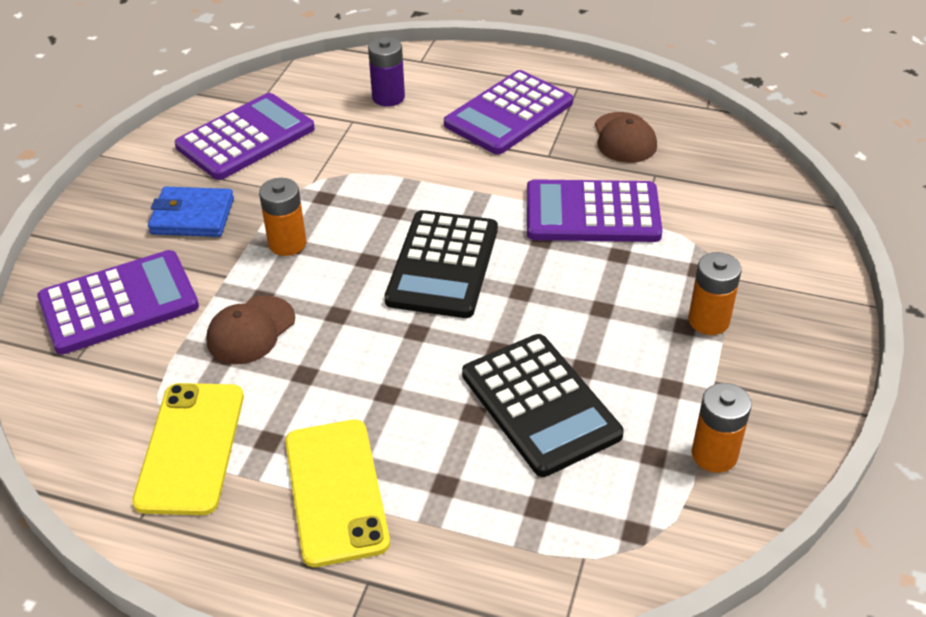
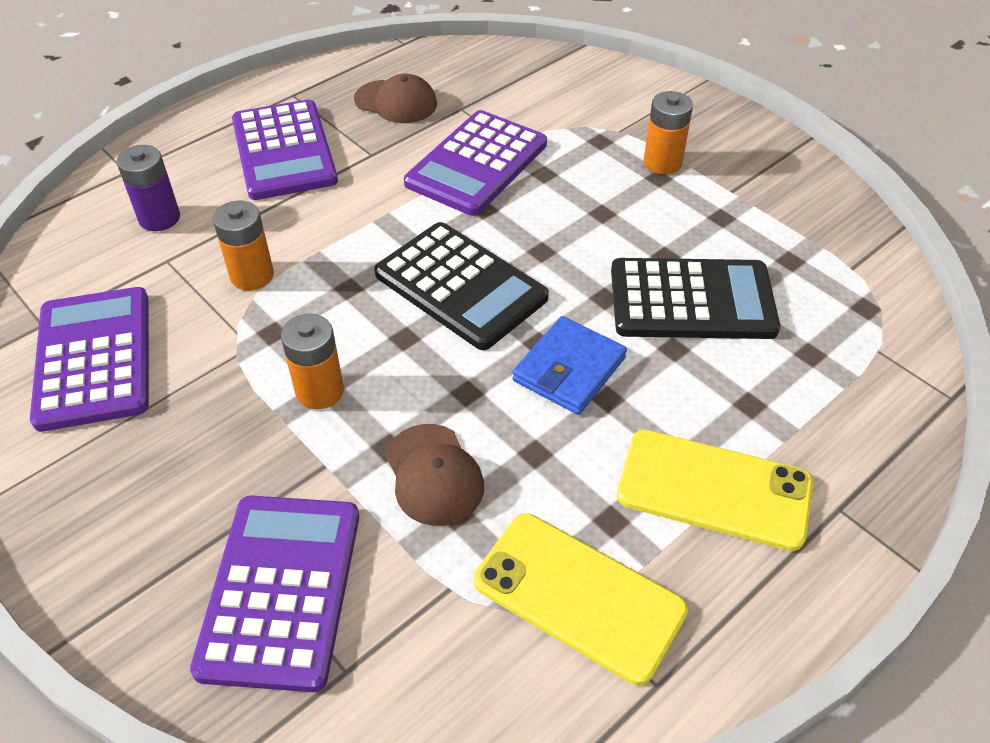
camera: 60 degrees left, 5 degrees up
blue wallet [148,187,234,237] -> blue wallet moved to [513,316,627,415]
orange battery [692,383,752,473] -> orange battery moved to [213,201,274,290]

